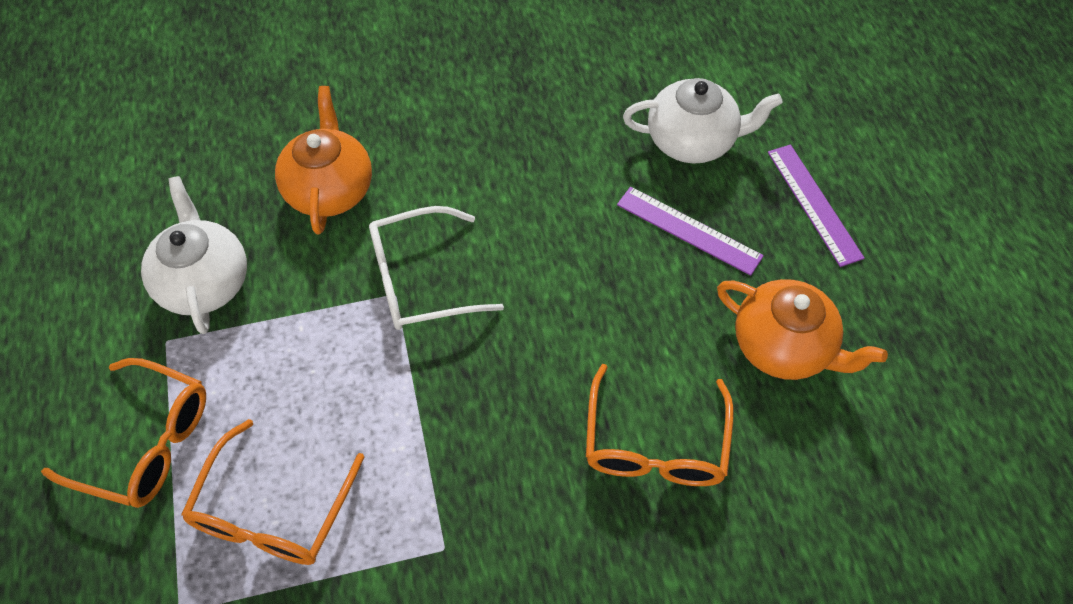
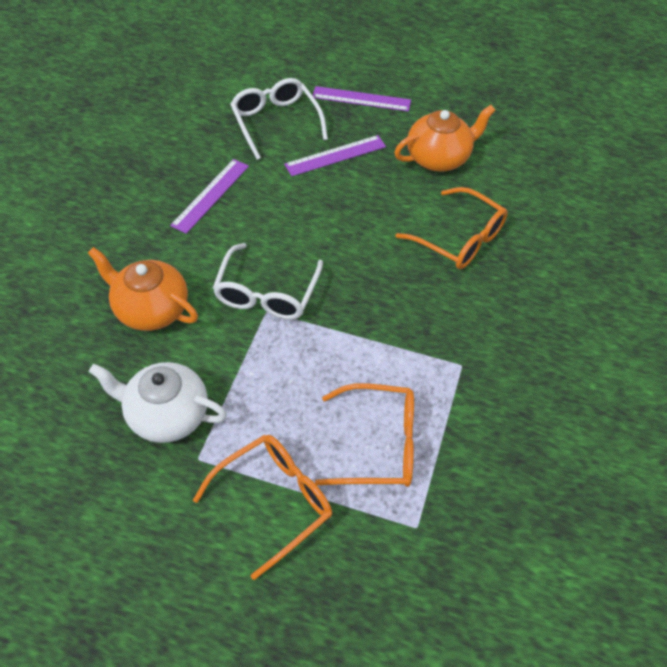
camera: 60 degrees left, 5 degrees down
orange glasses [181,419,364,565] -> orange glasses turned 45 degrees counterclockwise [315,383,414,487]
white teapot [623,78,783,164] -> white glasses [230,78,328,160]
none -> purple ruler [170,159,249,234]

